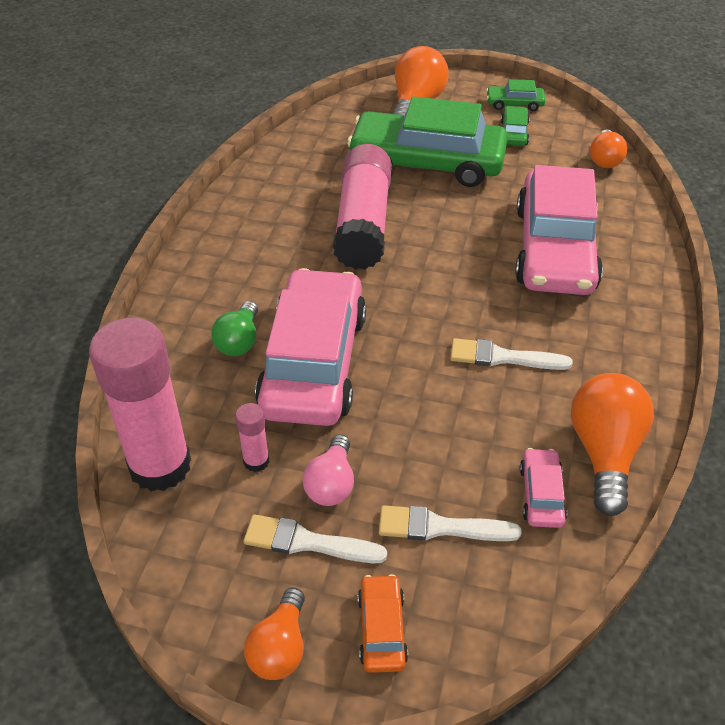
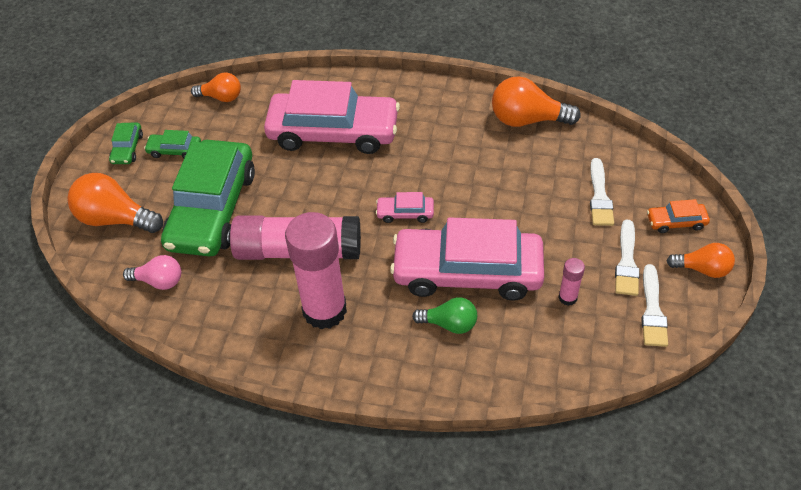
camera: 90 degrees left, 5 degrees up
pink glue stick [89,318,191,492] -> pink glue stick moved to [285,212,347,330]
pink light bulb [303,435,354,506] -> pink light bulb moved to [123,255,181,290]
white brush [450,338,572,370] -> white brush moved to [641,264,668,347]
pink car [520,448,567,528] -> pink car moved to [376,192,434,223]

